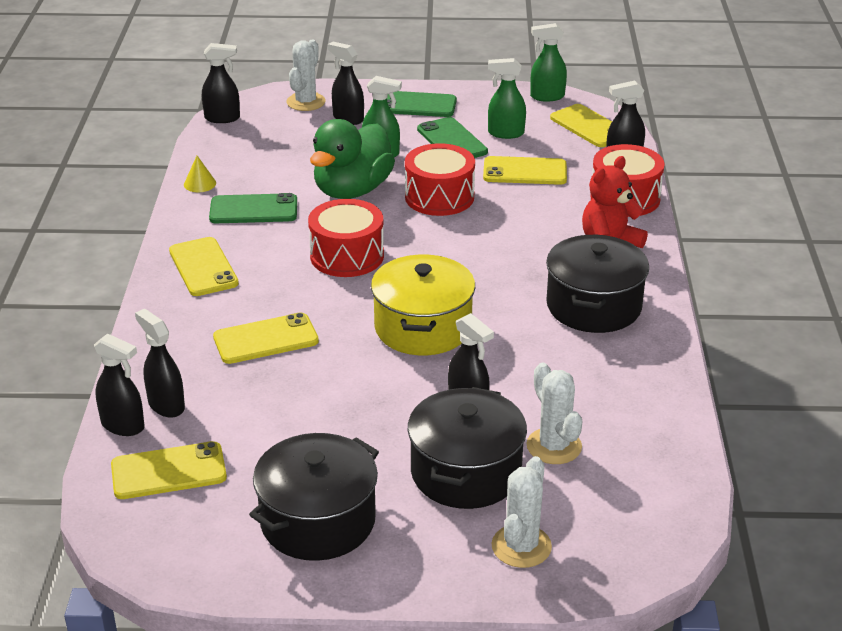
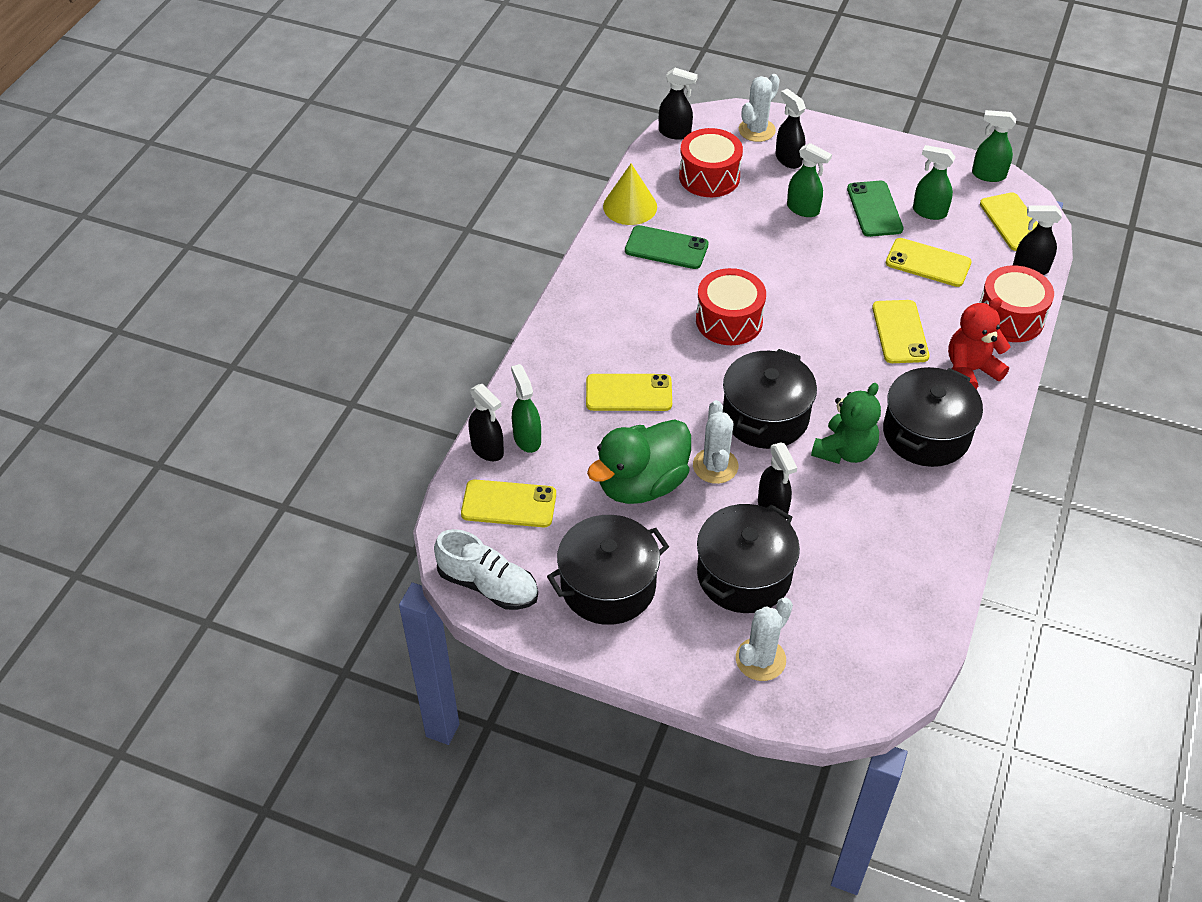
camera: 20 degrees right, 15 degrees up
black spray bottle [135,309,185,418] -> green spray bottle [511,364,541,453]
yellow phone [169,237,239,296] -> yellow phone moved to [872,300,929,363]
yellow cone [184,156,216,192] -> yellow cone [603,164,657,225], size x1.84
green duck [310,119,395,199] -> green duck moved to [587,419,691,504]
yellow pot [371,255,475,355] -> black pot [723,349,817,449]
green phone [387,91,457,117] -> none
red drum [405,143,475,216] -> red drum moved to [679,128,743,197]
white cactus [527,363,582,464] -> white cactus moved to [693,400,738,484]
none -> white shoe [434,529,538,610]
none -> green teddy bear [811,383,881,464]

